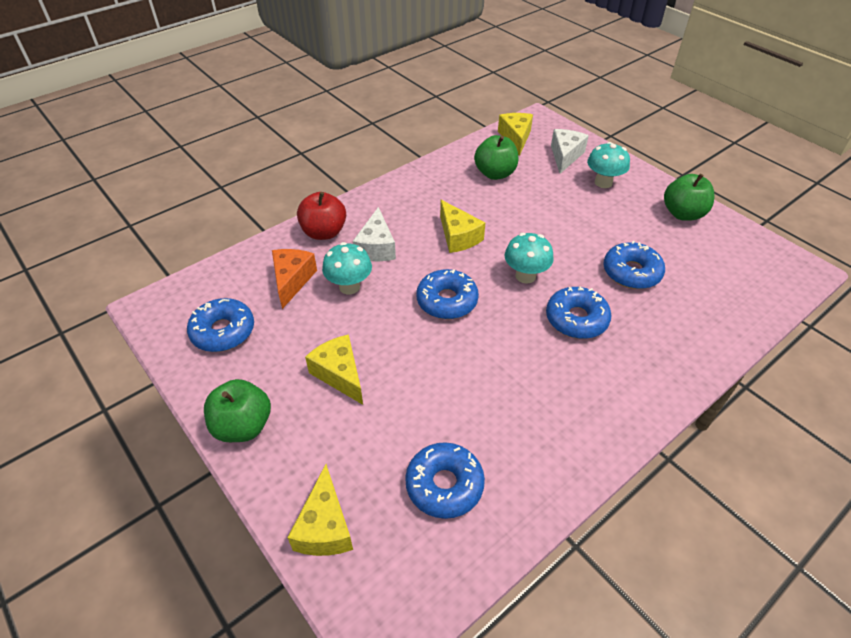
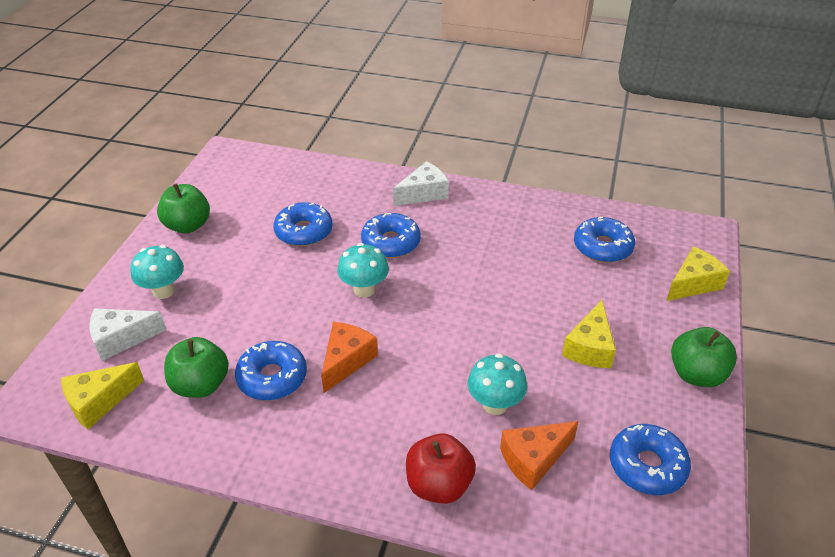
camera: 125 degrees left, 5 degrees down
white cheese [353,207,396,261] -> white cheese moved to [393,161,449,206]
blue donut [416,269,479,319] -> blue donut moved to [235,341,307,401]
yellow cheese [440,200,485,253] -> orange cheese [321,322,378,393]

